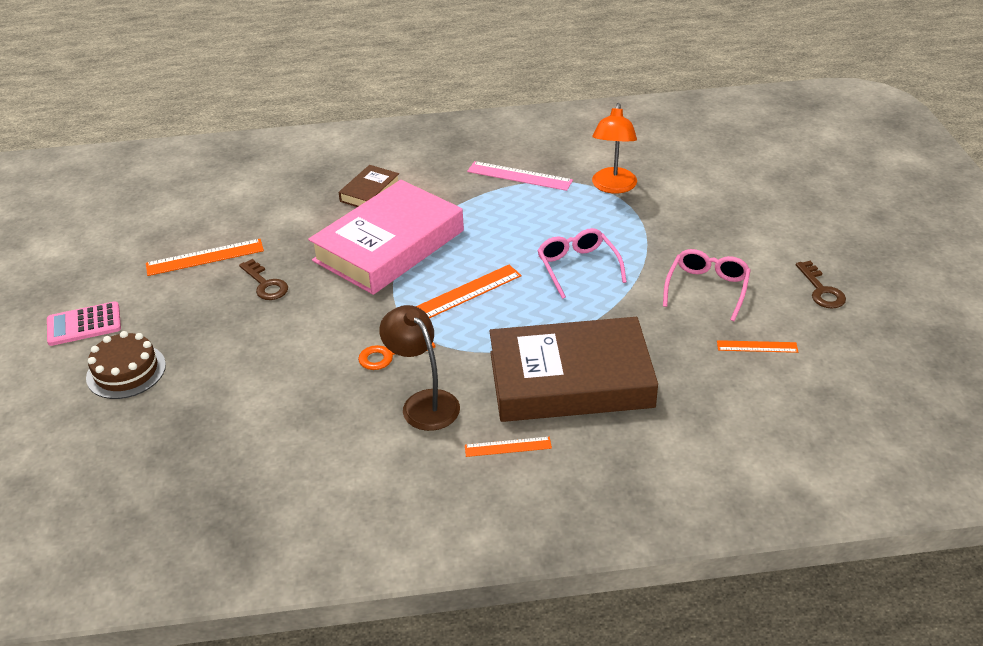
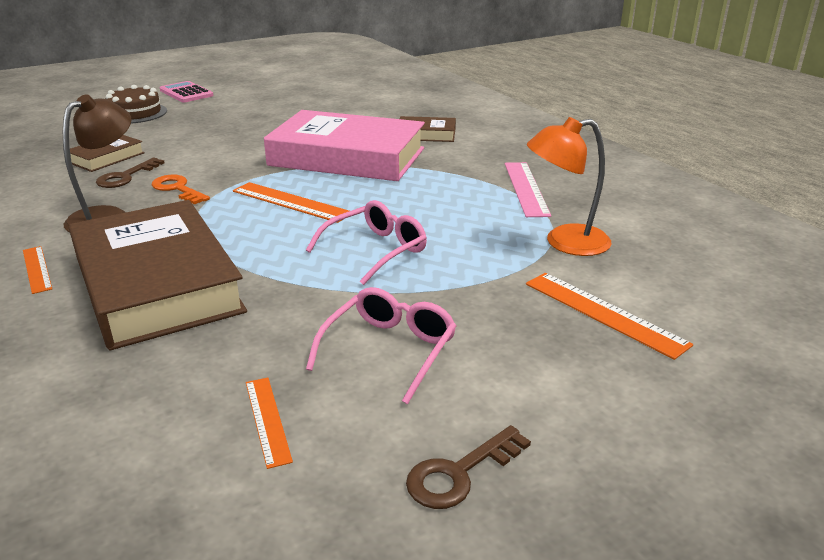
camera: 65 degrees right, 10 degrees down
orange ruler [146,239,264,276] -> orange ruler moved to [526,273,693,360]
brown key [239,259,288,300] -> brown key moved to [96,157,165,188]
pink glasses [663,249,751,321] -> pink glasses turned 60 degrees counterclockwise [306,287,456,404]
none -> brown book [70,135,145,172]

